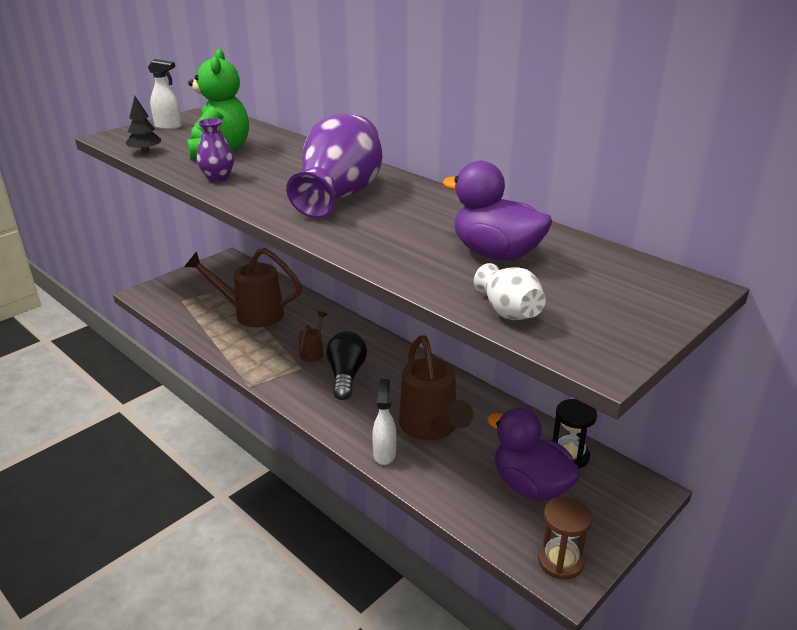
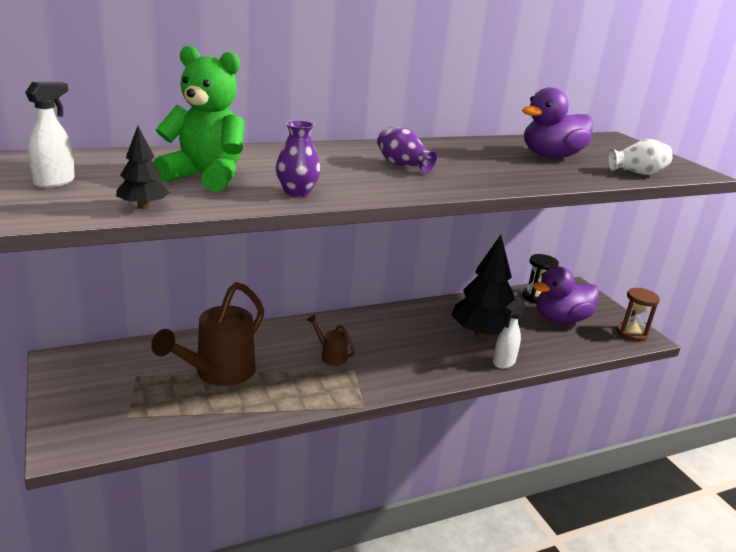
camera: 70 degrees left, 5 degrees down
purple vase [286,114,382,219] -> purple vase [377,127,437,173], size x0.49
black light bulb [326,331,367,400] -> none
white spray bottle [372,379,397,465] -> white spray bottle turned 75 degrees counterclockwise [493,298,525,369]
brown watering can [399,335,474,440] -> black tree [451,235,519,338]

